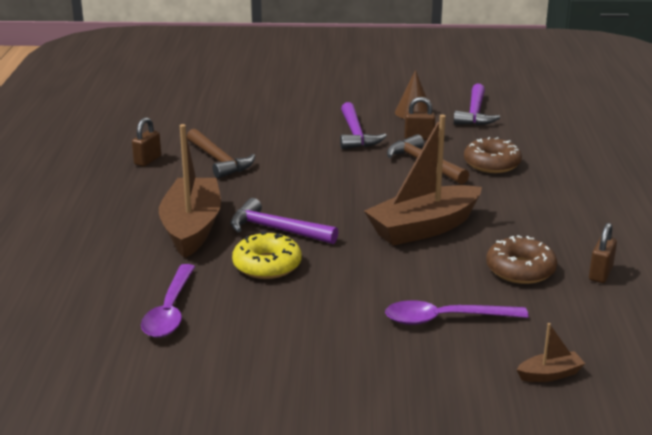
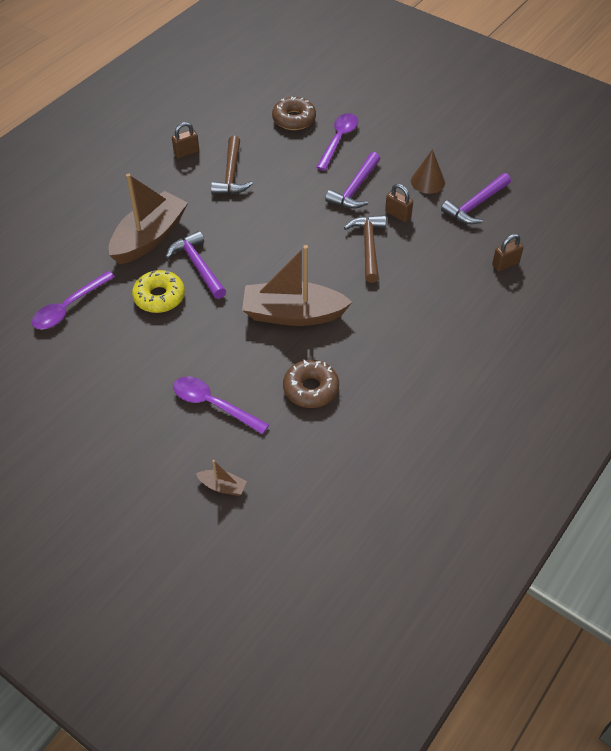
camera: 35 degrees right, 25 degrees up
brown donut [464,137,522,173] -> brown donut moved to [272,97,316,130]
brown padlock [589,223,617,283] -> brown padlock moved to [492,234,524,271]
none -> purple spoon [316,113,358,171]

